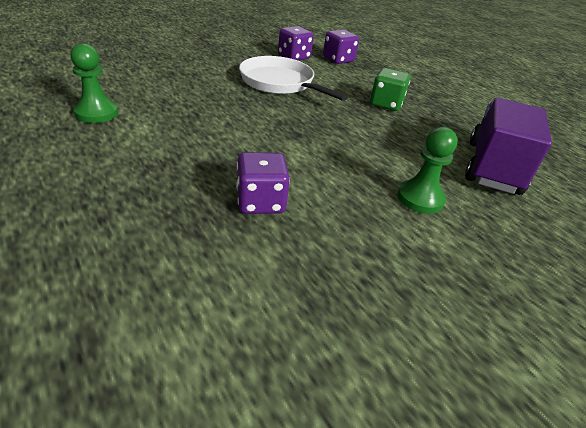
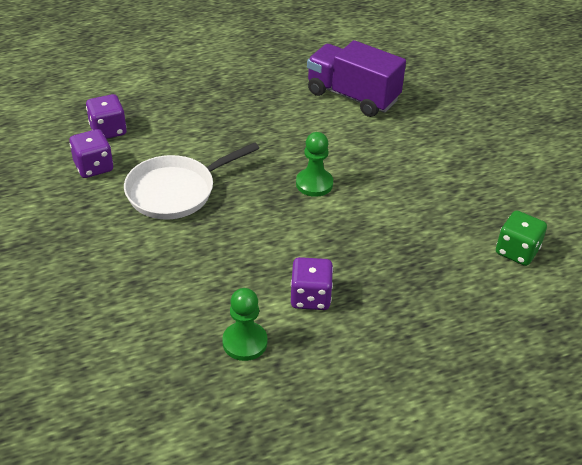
camera: 75 degrees left, 5 degrees up
purple dice [236,152,290,214] -> purple dice moved to [291,257,333,310]
green dice [370,68,410,111] -> green dice moved to [496,210,547,266]
green pawn [397,127,458,214] -> green pawn moved to [296,132,333,197]

